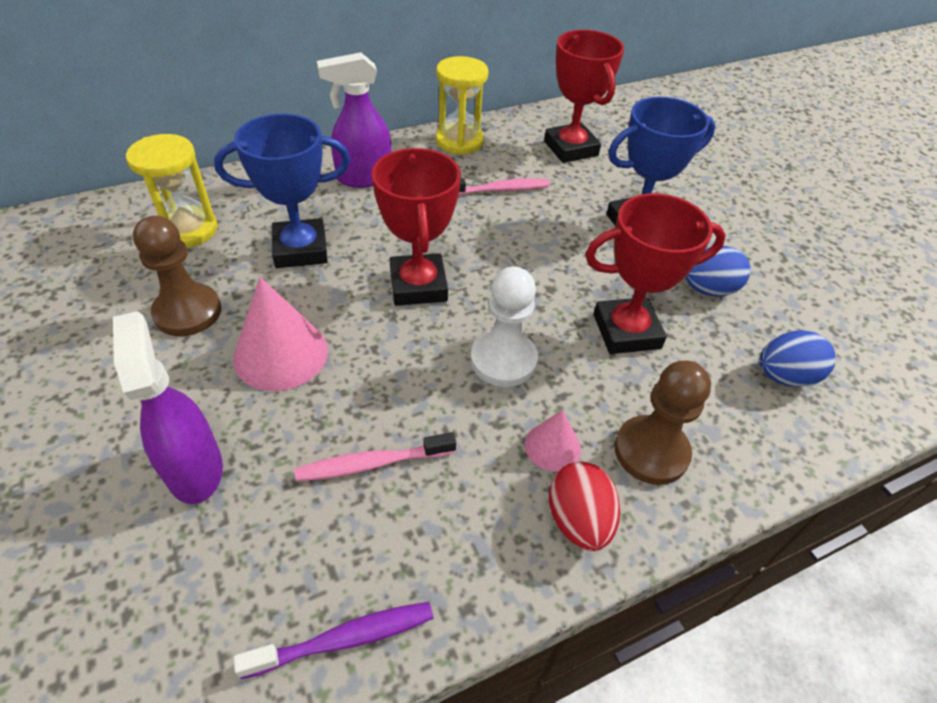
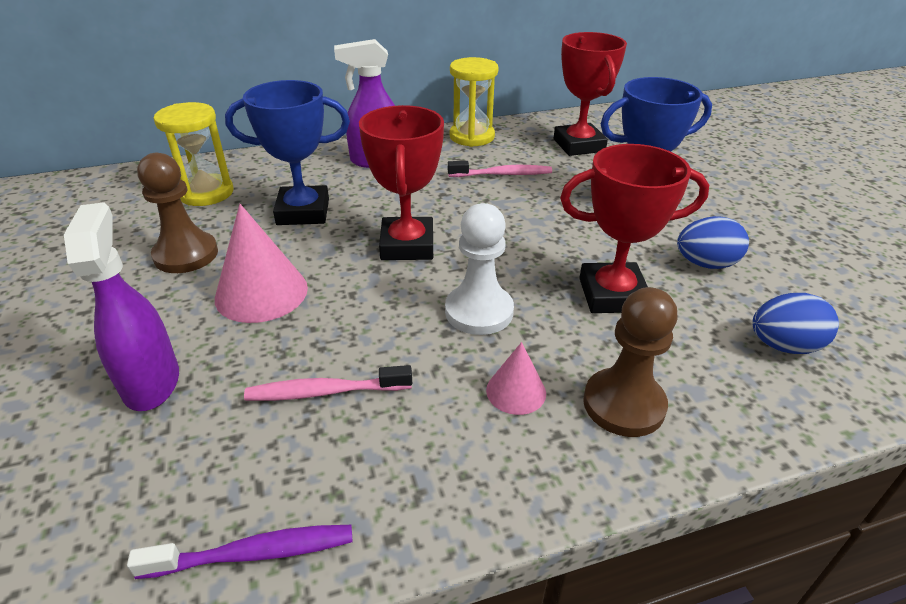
camera: 10 degrees right, 10 degrees down
red egg [549,462,620,551] -> none

